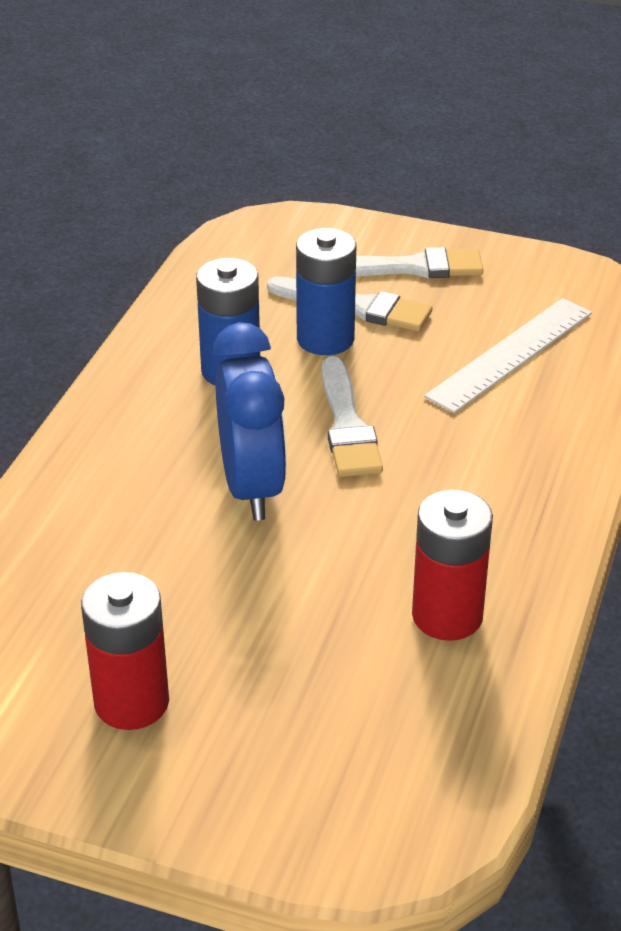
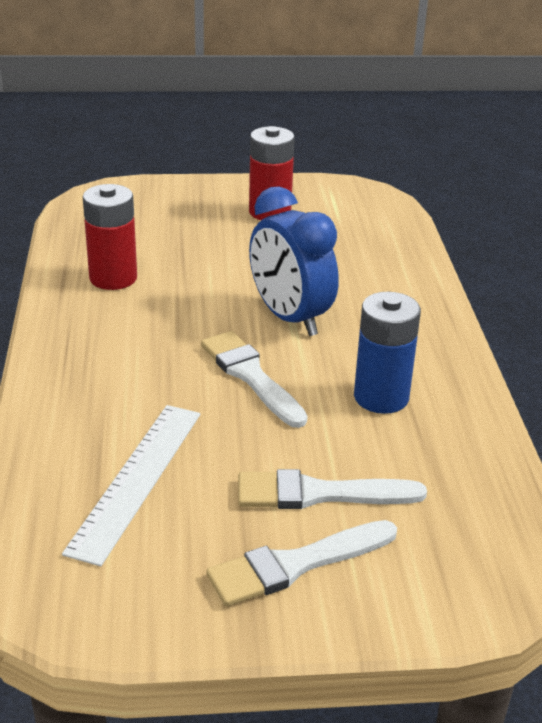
camera: 155 degrees right, 5 degrees down
blue battery [296,228,356,355] -> none

